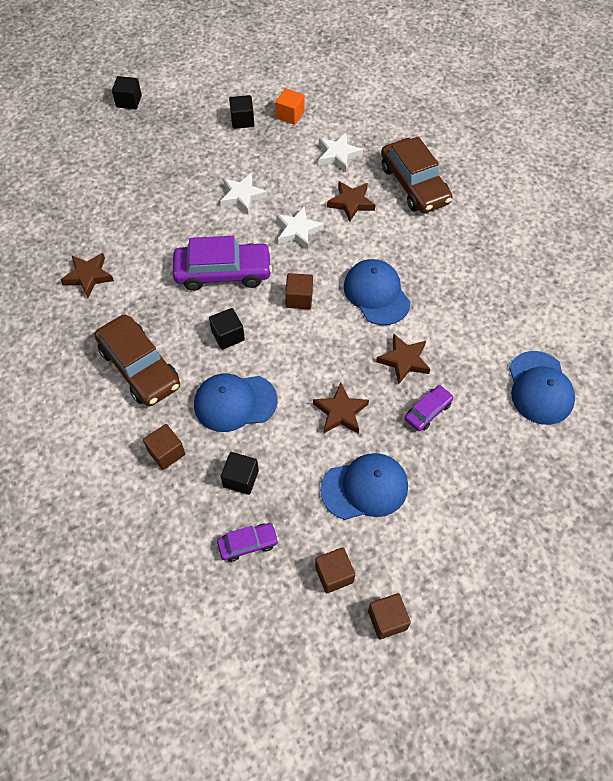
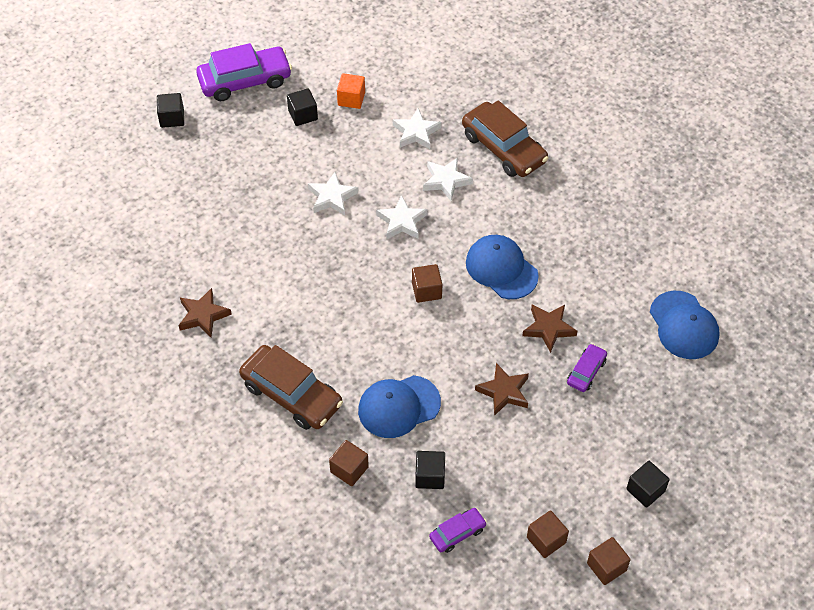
camera: 15 degrees left, 5 degrees down
purple car [173,236,272,291] -> purple car moved to [196,43,292,101]
black cube [209,308,245,350] -> black cube moved to [626,461,670,508]
blue cap [320,453,408,520] -> none
brown star [327,181,375,222] -> white star [423,157,473,201]

